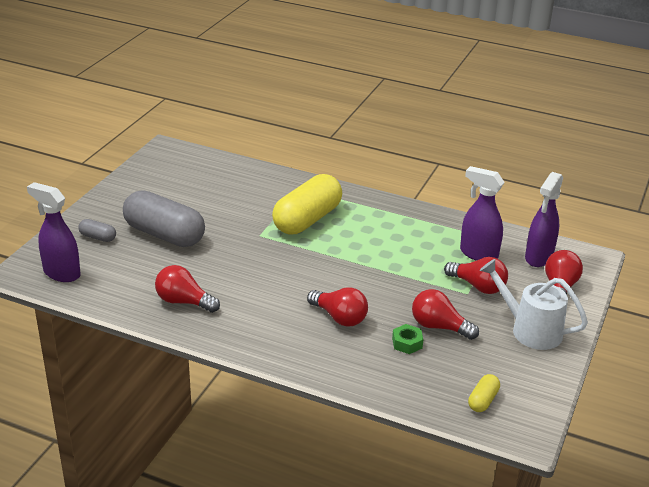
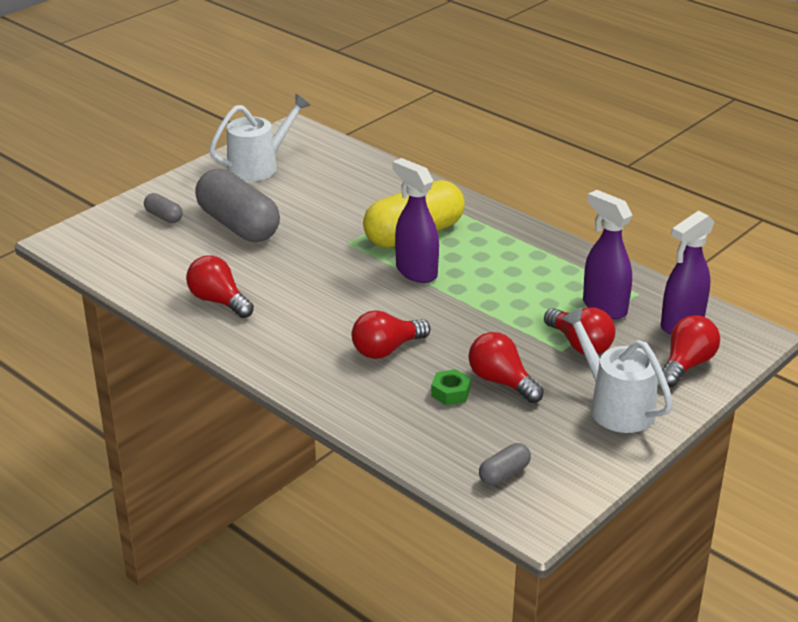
camera: 20 degrees right, 0 degrees up
purple spray bottle [27,182,81,282] -> purple spray bottle moved to [392,158,439,283]
red light bulb [307,287,368,327] -> red light bulb turned 90 degrees clockwise [352,310,431,359]
yellow capsule [468,374,500,412] -> grey capsule [479,443,531,486]
none -> white watering can [209,94,311,182]

